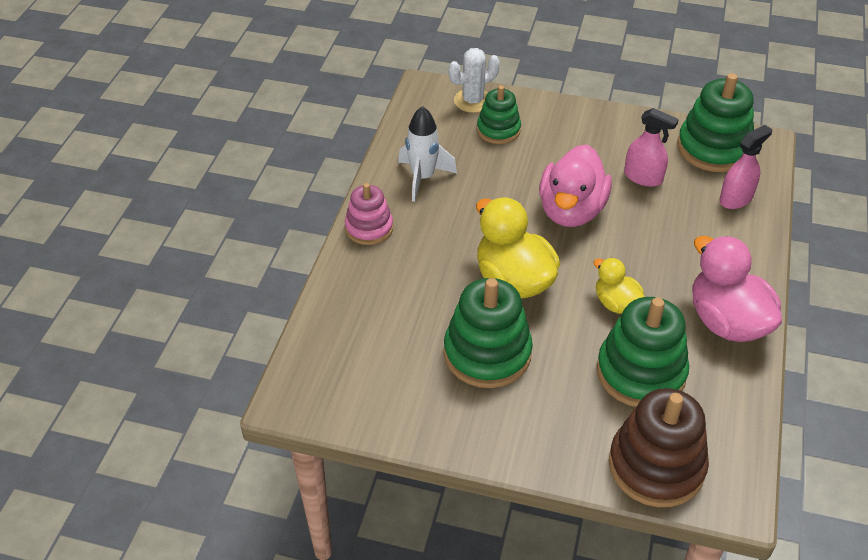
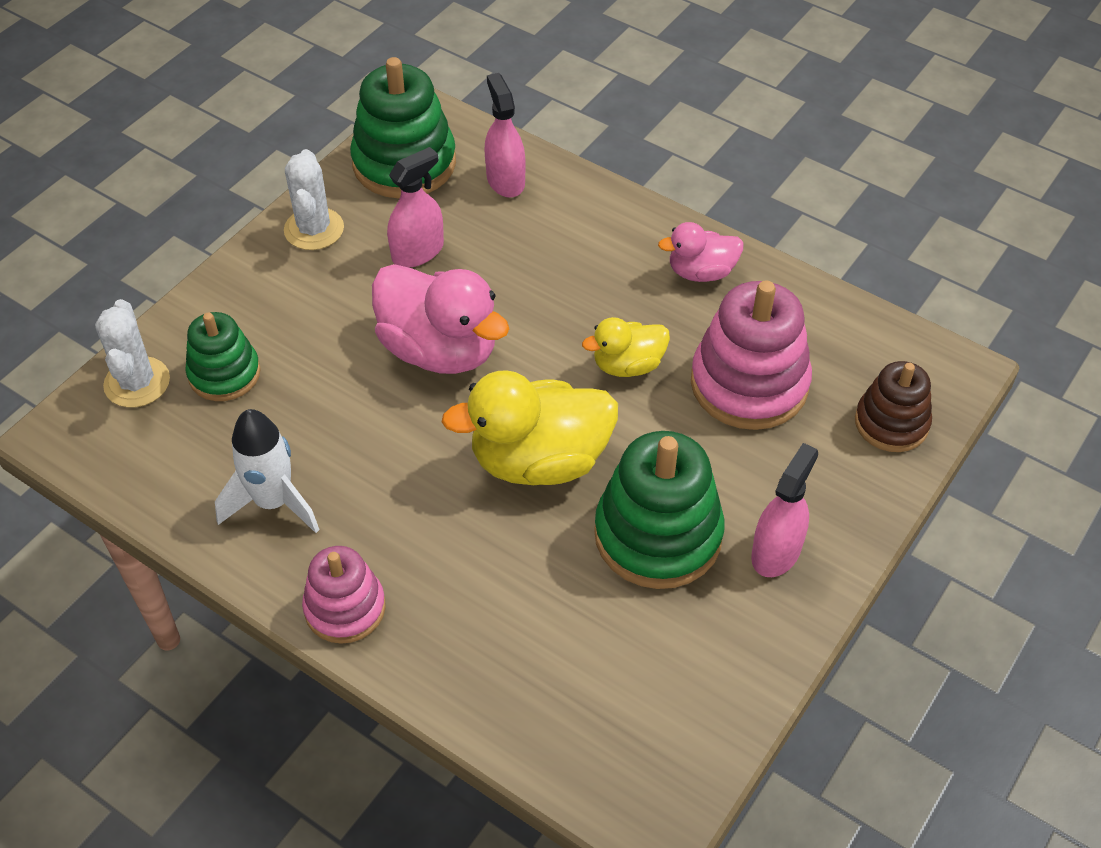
camera: 70 degrees left, 5 degrees up
green stacking toy [597,297,689,407] -> pink stacking toy [691,281,812,430]
brown stacking toy [609,388,709,507] -> brown stacking toy [855,361,932,452], size x0.61
pink duck [692,236,782,342] -> pink duck [658,222,744,282], size x0.56
none -> white cactus [284,149,344,250]
none -> pink spray bottle [751,443,818,577]

